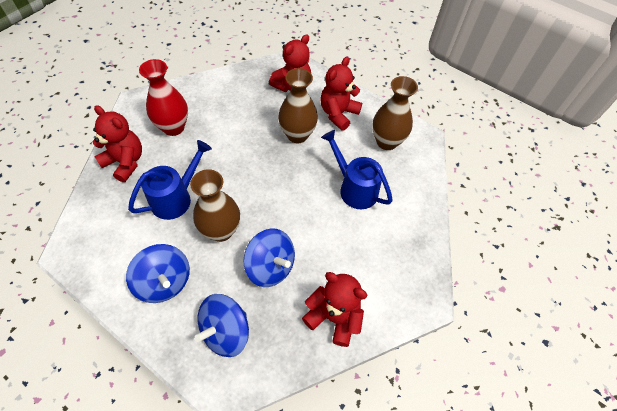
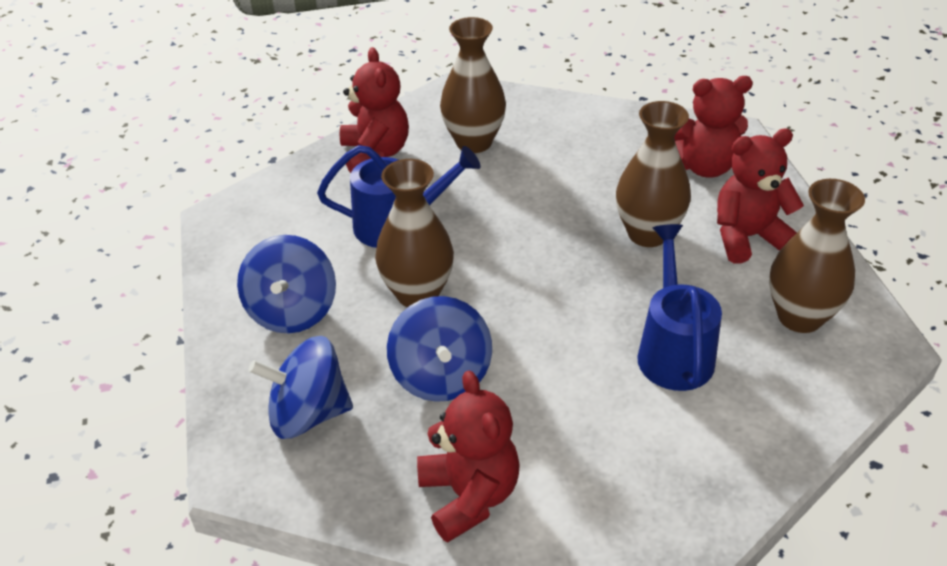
camera: 45 degrees right, 15 degrees down
red vase [139,59,188,136] -> brown vase [440,17,506,153]

